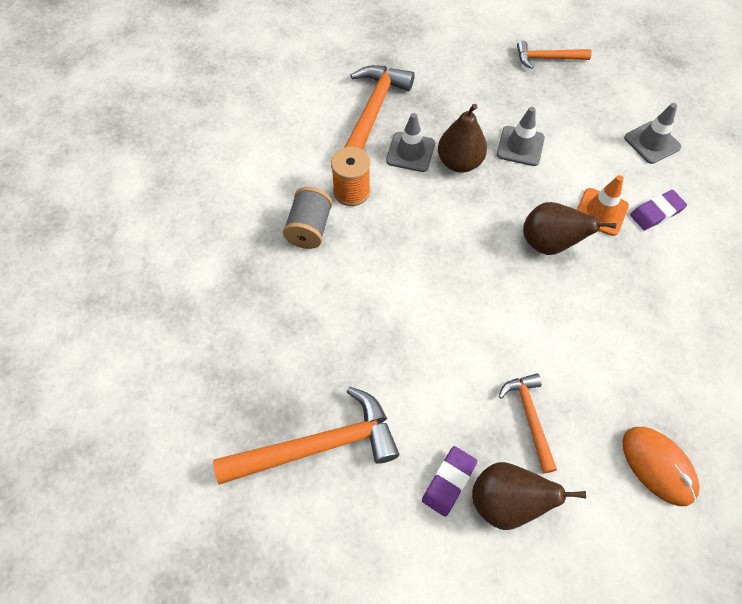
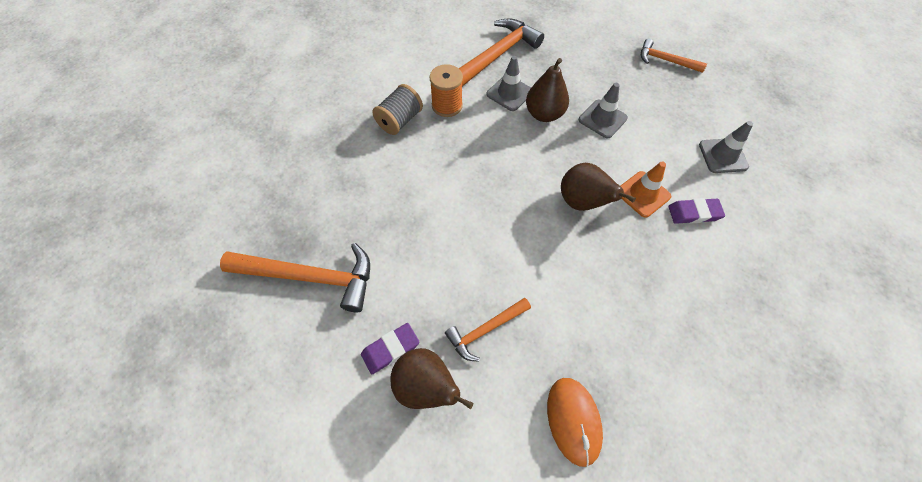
camera: 25 degrees right, 0 degrees up
orange hammer [499,373,557,473] -> orange hammer turned 135 degrees counterclockwise [445,298,531,362]

